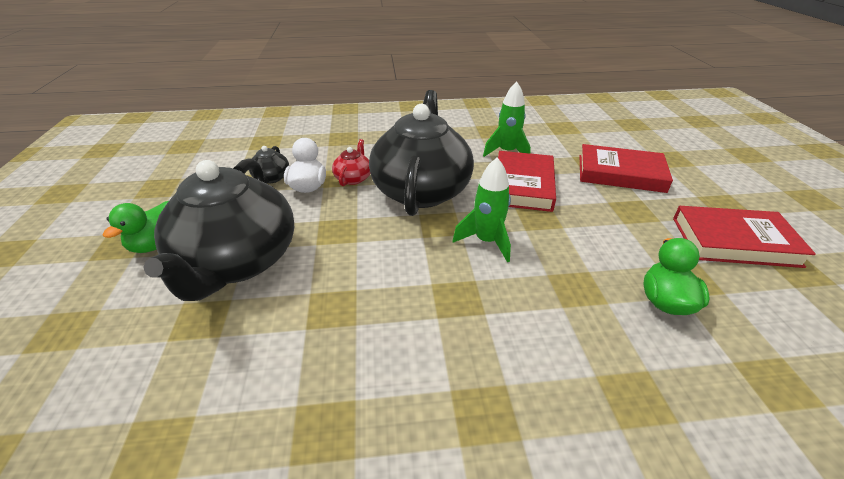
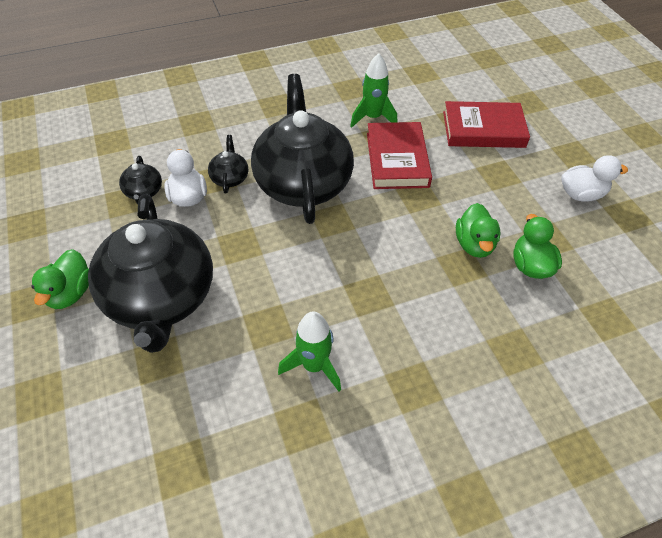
camera: 15 degrees left, 15 degrees up
red teapot [332,139,370,186] -> black teapot [208,135,248,193]
green rocket [453,157,511,262] -> green rocket moved to [278,311,341,391]
red book [673,206,816,268] -> white duck [561,155,628,202]
none -> green duck [456,203,500,258]

